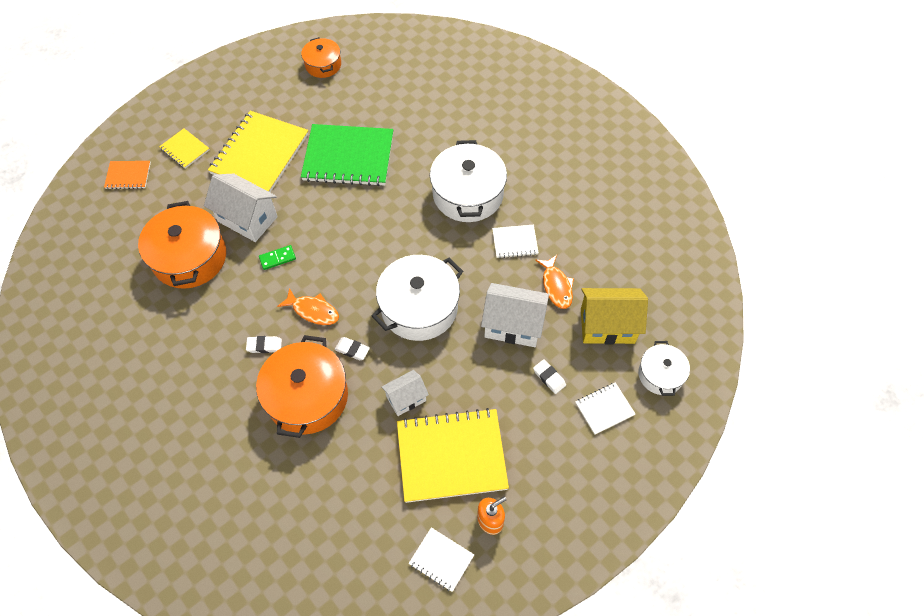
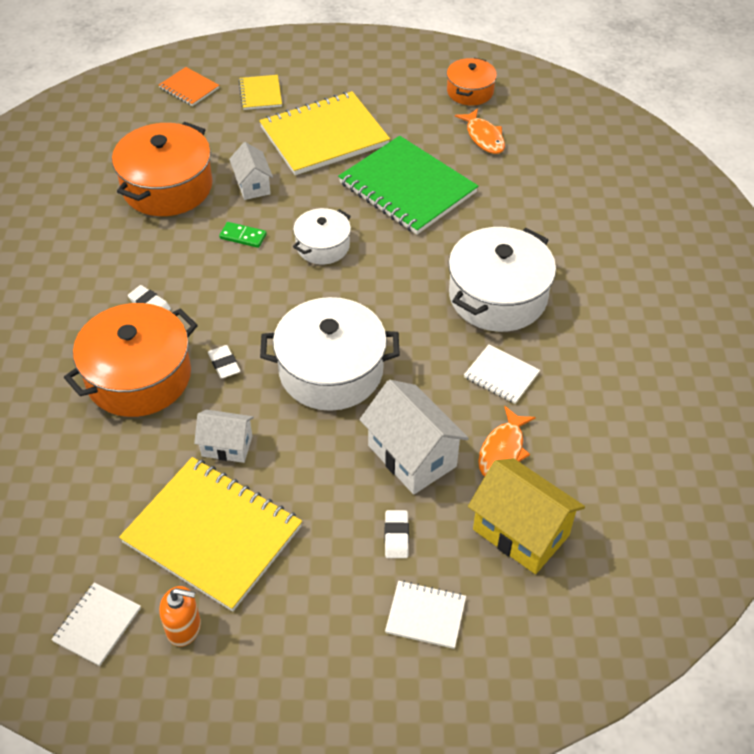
camera: 40 degrees right, 10 degrees down
white house [204,174,278,242] -> white house [229,142,273,200], size x0.60
orange fish [277,288,339,325] -> orange fish moved to [455,108,505,154]
white notebook [409,528,474,592] -> white notebook turned 45 degrees clockwise [51,582,141,666]
white pot [638,341,690,396] -> white pot moved to [293,208,351,264]

